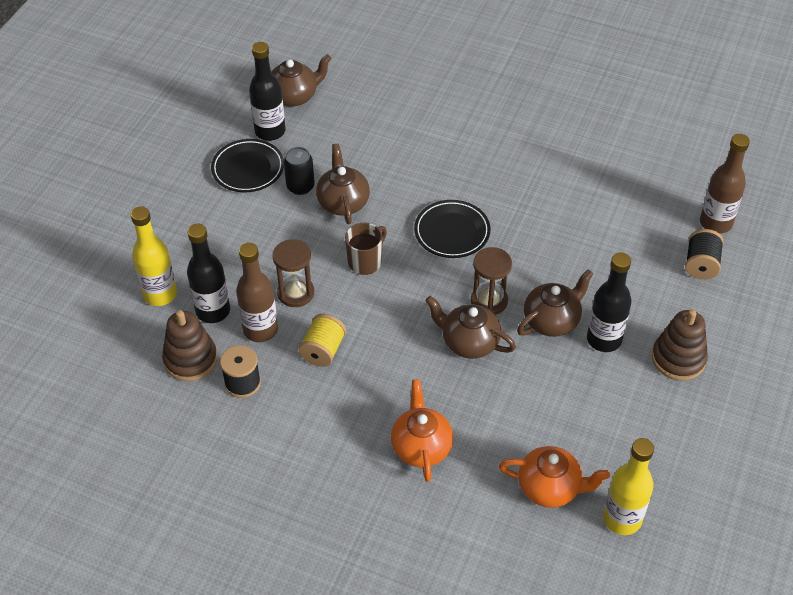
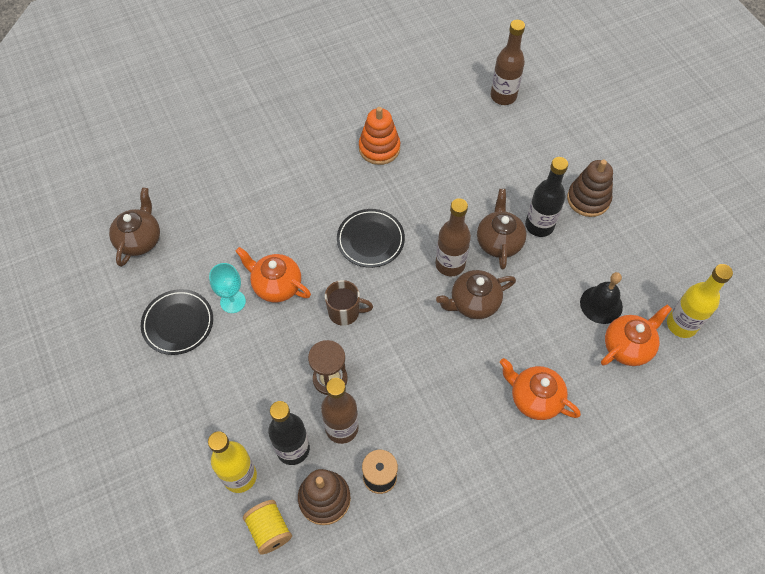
camera: 50 degrees left, 10 degrees up
black bottle [249,42,285,141] -> none
black can [284,147,315,195] -> turquoise goblet [209,263,246,313]
yellow spool [298,314,346,367] -> yellow spool moved to [243,500,292,555]
brown teapot [316,144,370,224] -> orange teapot [235,247,311,303]
brown mug [345,223,387,275] -> brown mug turned 105 degrees clockwise [325,280,373,326]
brown hourglass [471,247,512,315] -> brown bottle [435,198,471,276]
black spool [685,229,724,279] -> none
none -> orange stacking toy [359,107,400,165]
none -> black bell [580,272,623,324]

